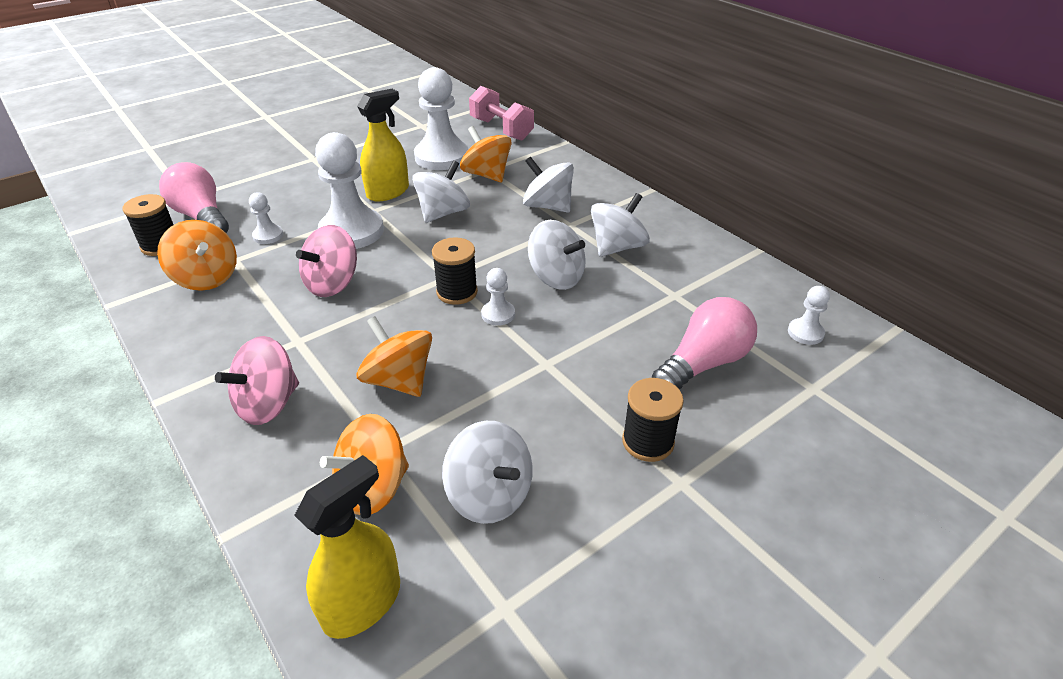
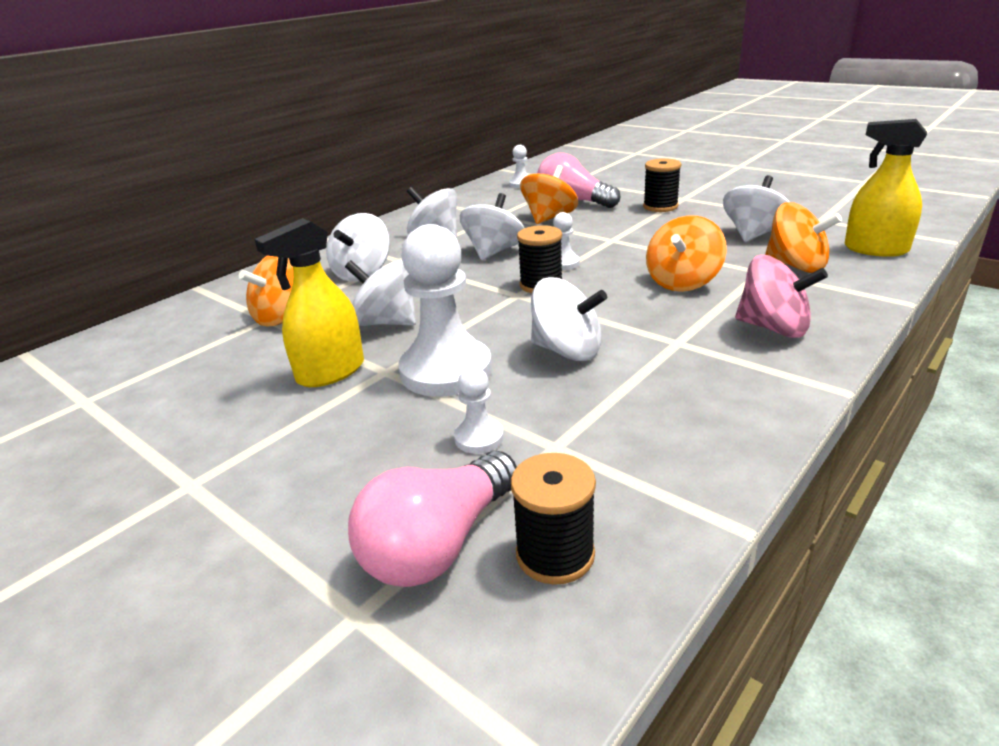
camera: 100 degrees left, 10 degrees down
orange spinning top [157,220,237,291] -> orange spinning top moved to [520,165,578,224]
pink spinning top [296,225,357,297] -> white spinning top [531,277,607,361]
yellow spray bottle [357,89,409,201] -> yellow spray bottle turned 75 degrees counterclockwise [254,218,364,387]
white pawn [414,67,468,170] -> none
pink dumbbell [469,86,534,141] -> none

